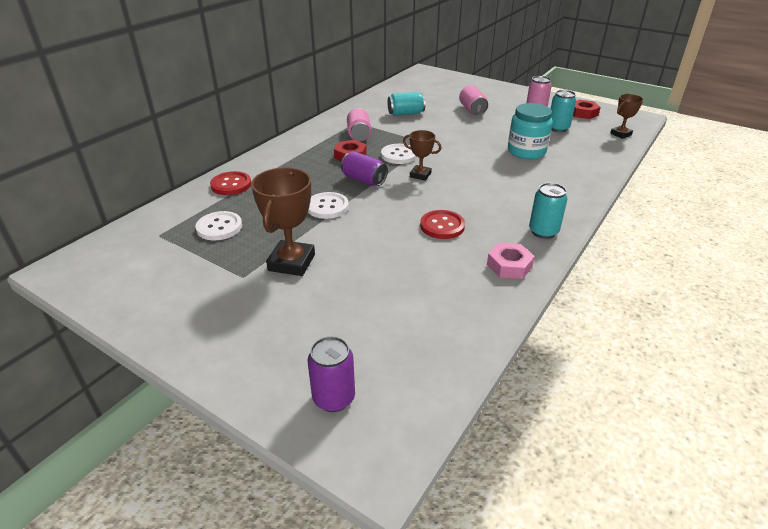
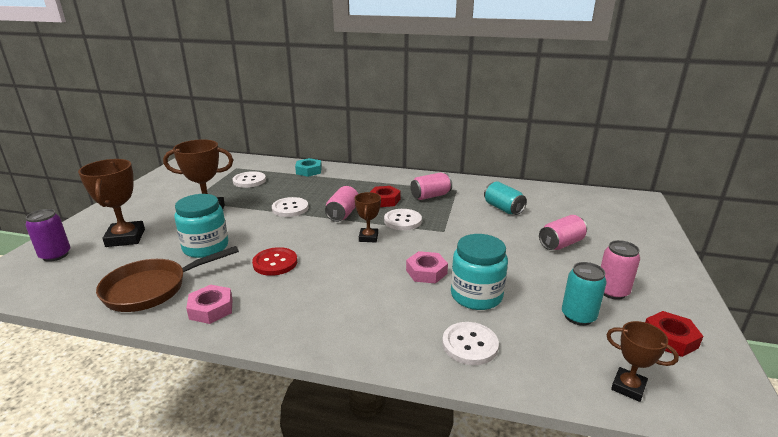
camera: 70 degrees right, 10 degrees down
red button [210,171,251,195] -> turquoise nut [295,158,322,177]
purple can [341,151,388,186] -> pink can [325,186,358,222]
turquoise can [529,183,568,239] -> none
none -> brown trophy [78,159,145,247]
none -> brown pan [96,246,239,312]
none -> turquoise jar [174,194,228,258]
none -> pink nut [406,251,448,284]
none -> white button [442,322,499,365]

